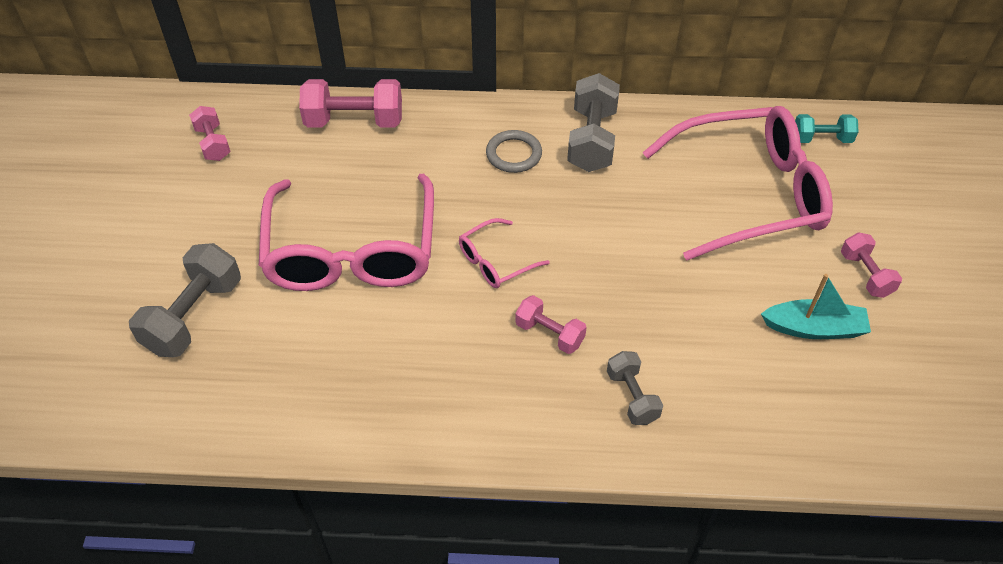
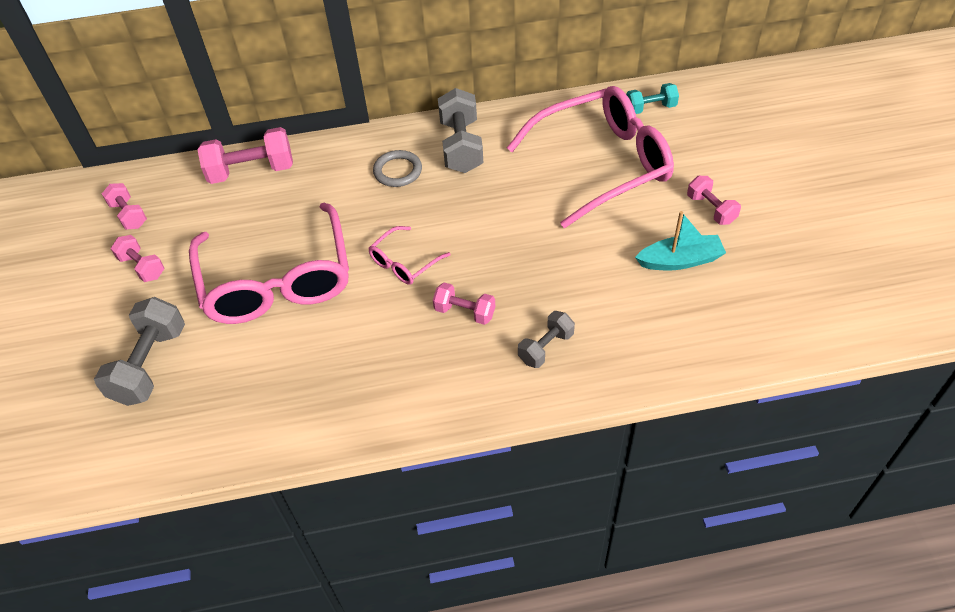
camera: 10 degrees left, 0 degrees up
grey dumbbell [607,351,663,425] -> grey dumbbell turned 75 degrees clockwise [518,311,575,368]
none -> pink dumbbell [111,235,164,282]

